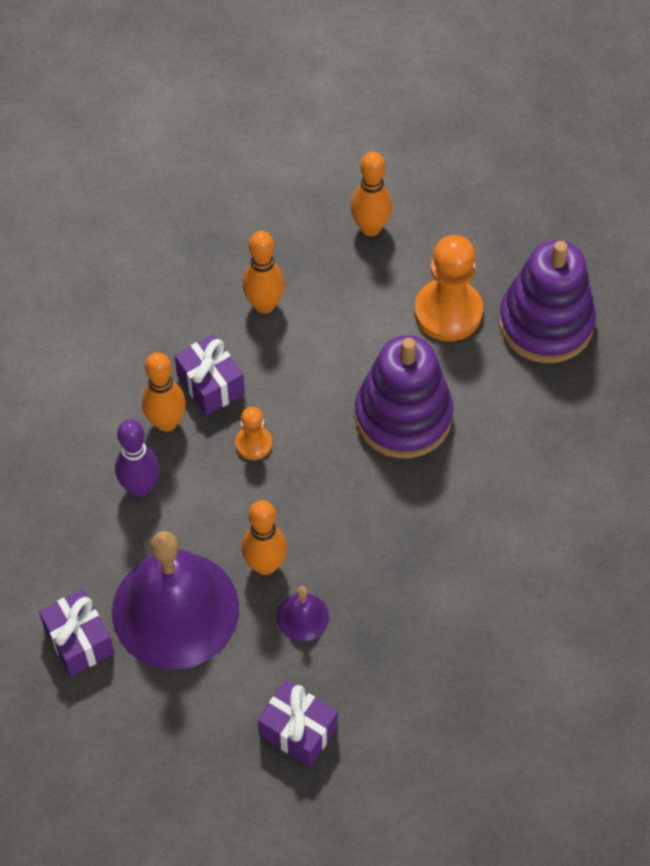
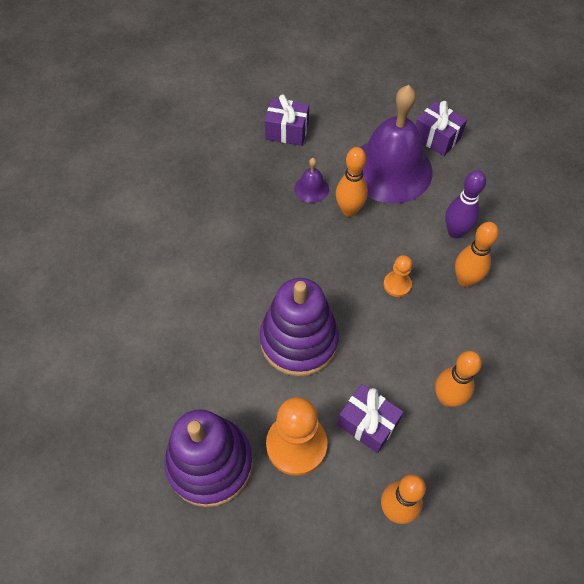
camera: 160 degrees right, 0 degrees up
purple gift [174,334,245,416] -> purple gift moved to [337,384,404,453]

